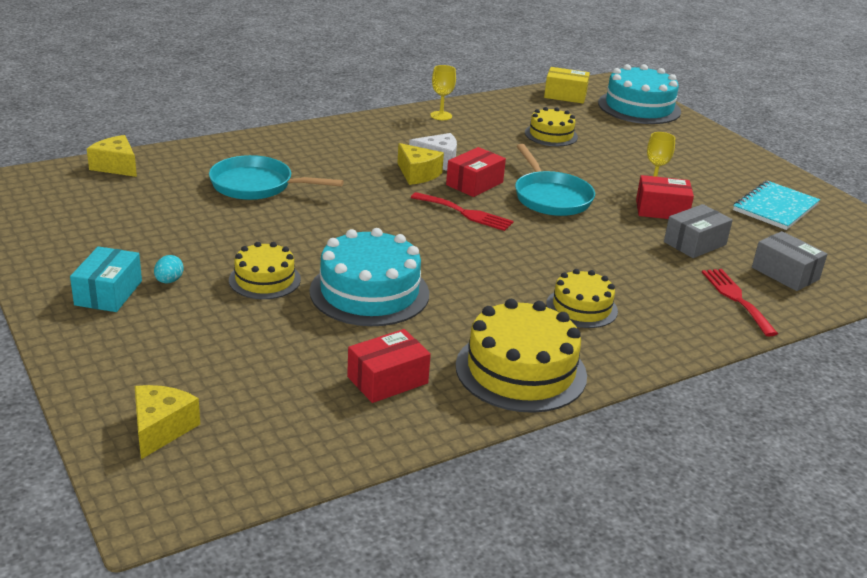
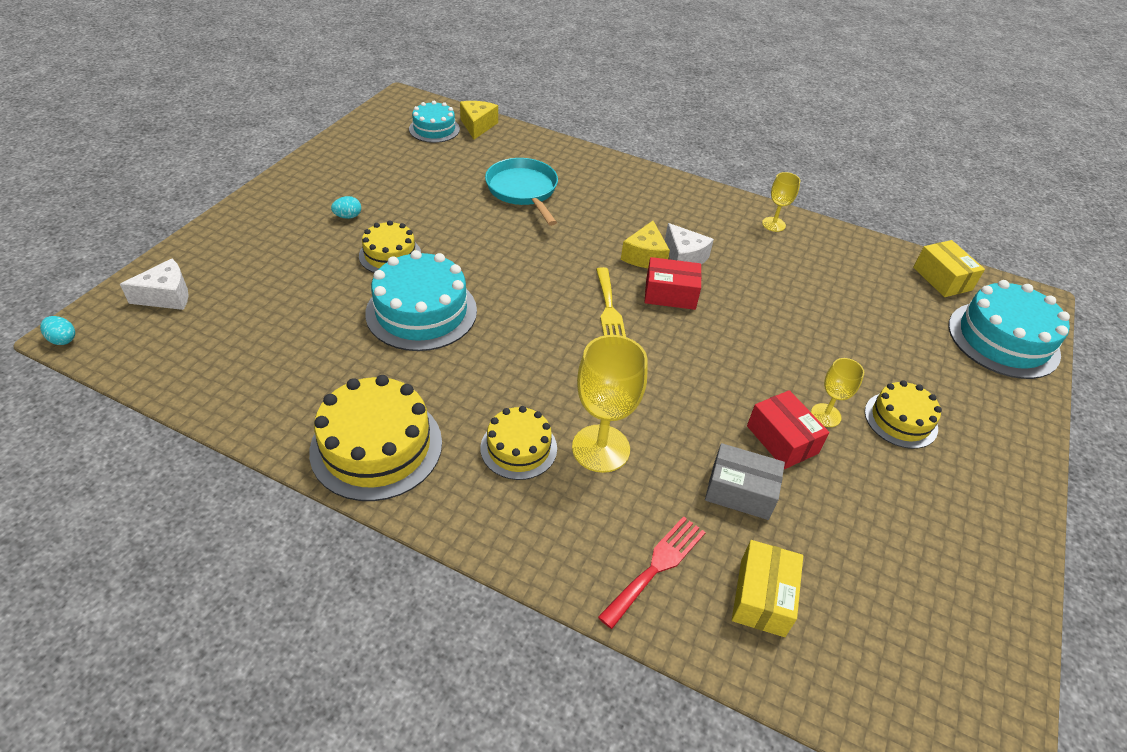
camera: 55 degrees right, 15 degrees up
turquoise box [70,246,142,312] -> none
yellow cheese [135,385,200,459] -> white cheese [120,259,189,310]
red box [347,329,431,403] -> none
red fork [411,192,514,231] -> yellow fork [596,267,626,337]
turquoise pan [515,144,595,216] -> none
yellow cake [525,107,578,146] -> yellow cake moved to [865,380,942,449]
turquoise notebook [733,181,820,230] -> none
grey box [752,231,827,291] -> yellow box [732,540,803,637]
none -> turquoise egg [40,316,75,345]
none -> turquoise cake [409,101,460,143]
none -> yellow goblet [572,335,648,473]

